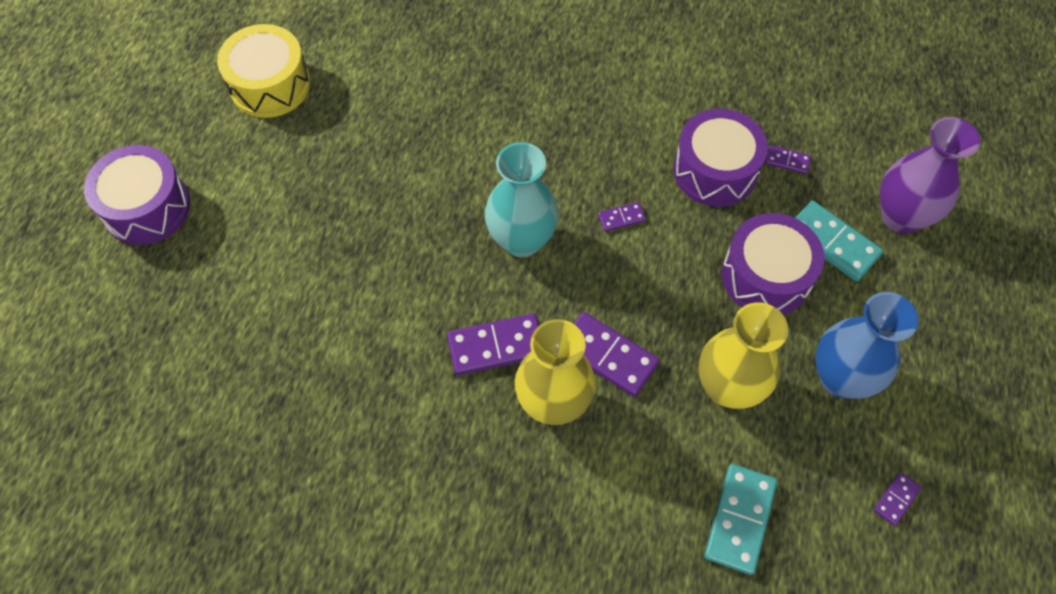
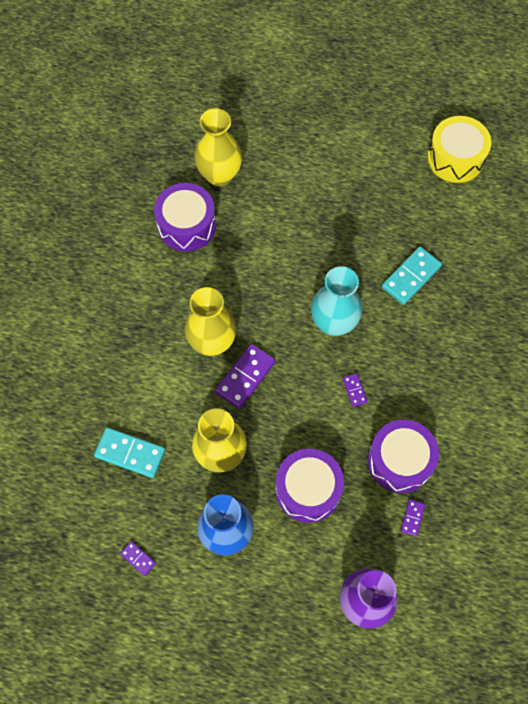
camera: 90 degrees right, 5 degrees up
purple drum [84,145,190,245] -> purple drum moved to [154,183,216,251]
purple domino [447,314,539,375] -> none
turquoise domino [795,200,883,281] -> turquoise domino moved to [382,247,442,305]
none -> yellow vase [194,108,242,187]

